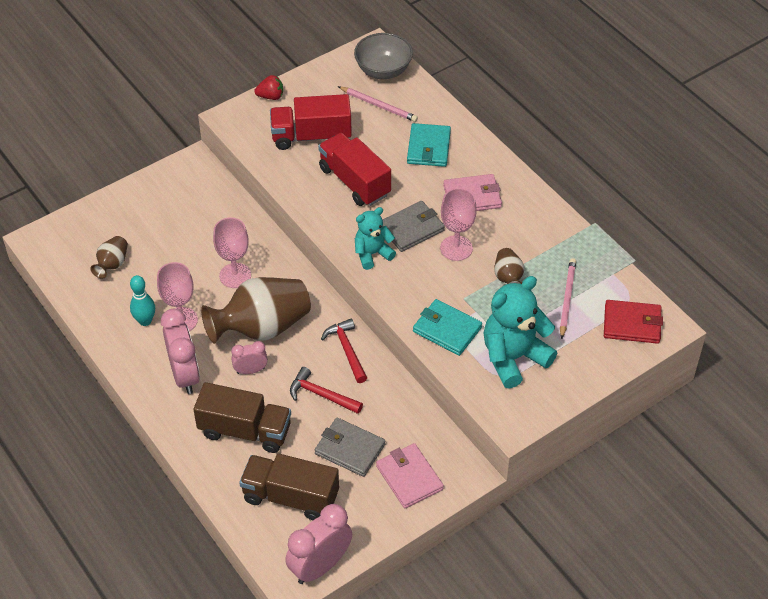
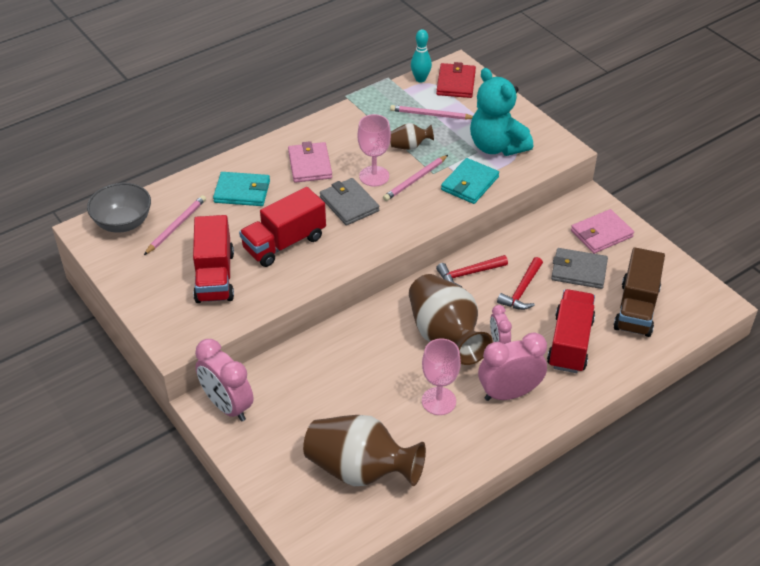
camera: 90 degrees left, 5 degrees down
brown vase [90,236,128,279] -> brown vase [303,415,426,486], size x2.11
turquoise bowling pin [130,275,155,326] -> turquoise bowling pin moved to [411,29,432,83]
brown truck [193,382,291,453] -> red truck [547,289,595,373]
pink goblet [213,217,251,288] -> none
red strawberry [254,75,283,100] -> none
pink clock [285,504,352,584] -> pink clock moved to [195,339,254,422]
grey wallet [315,418,385,477] -> grey wallet turned 75 degrees clockwise [551,248,608,289]
turquoise teddy bear [355,207,396,270] -> none
none -> pink pencil [383,155,448,201]

